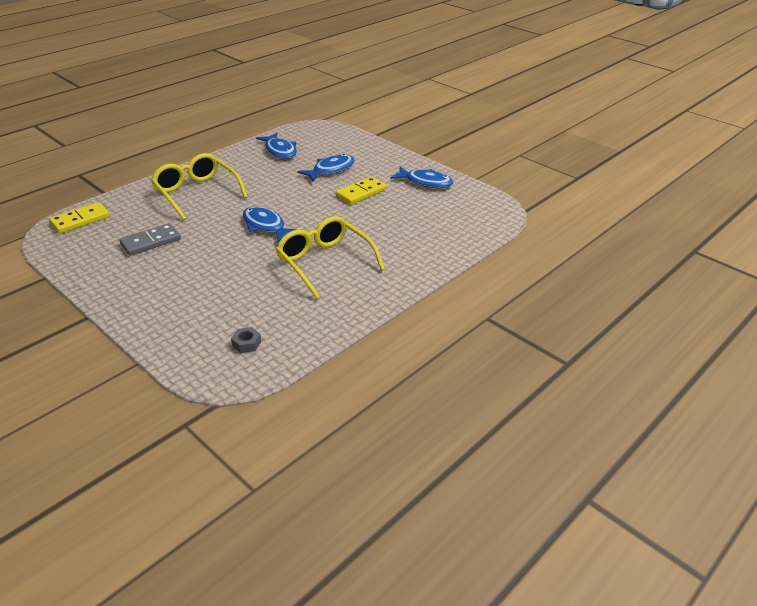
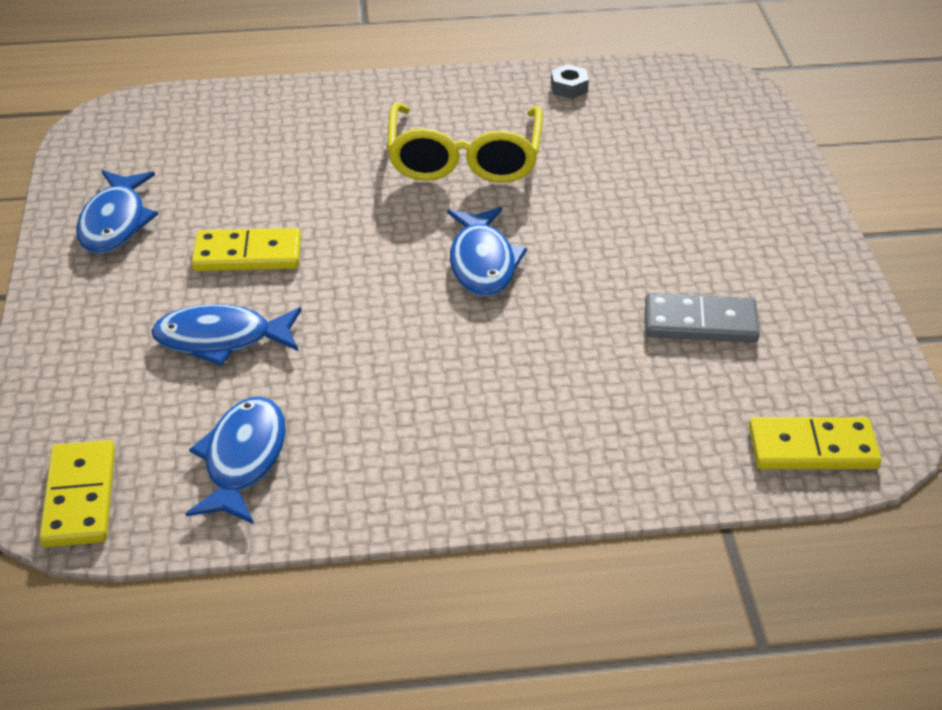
camera: 140 degrees left, 5 degrees up
yellow glasses [151,153,248,220] -> none
grey nut [231,327,261,353] -> grey nut moved to [551,64,589,99]
blue fish [390,166,454,188] -> blue fish turned 150 degrees counterclockwise [76,170,158,254]
none -> yellow domino [39,440,115,547]

